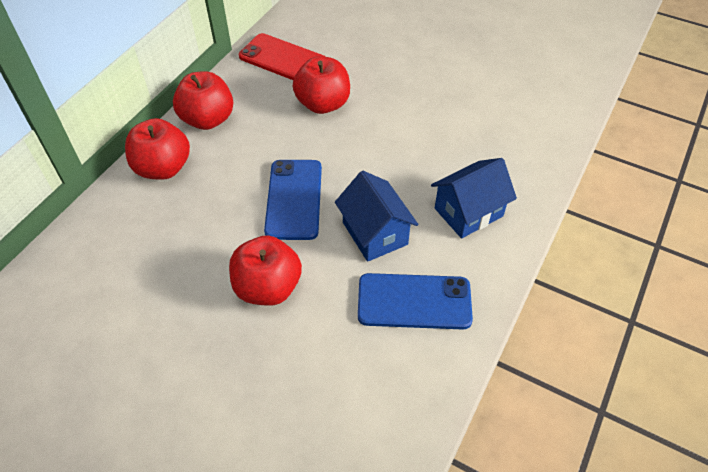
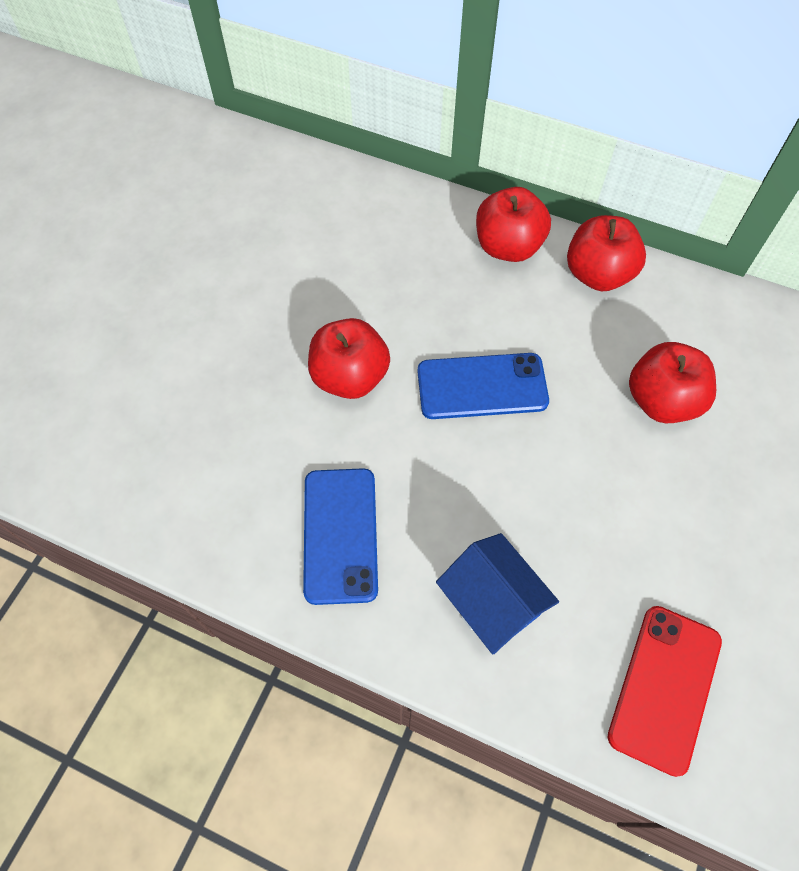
camera: 85 degrees right, 10 degrees up
red phone [239,33,326,80] -> red phone moved to [608,606,722,777]
blue house [335,171,418,262] -> none

